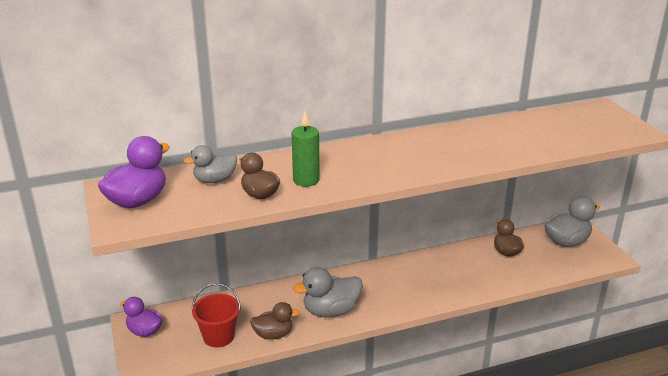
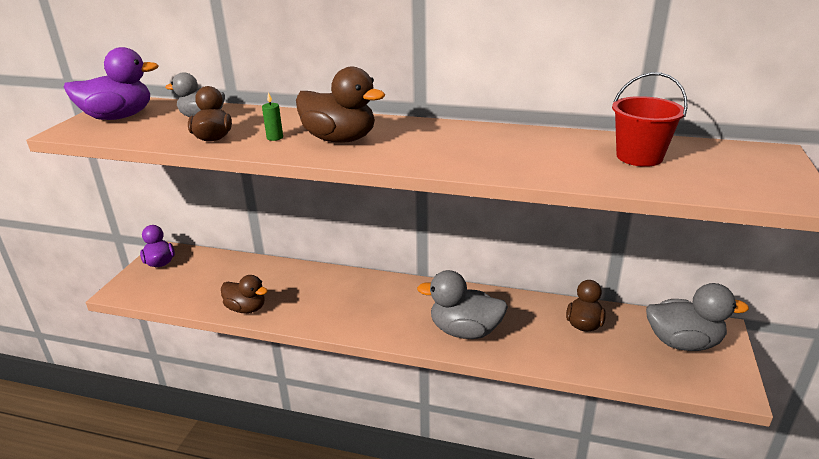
camera: 35 degrees right, 0 degrees up
red bucket [192,283,241,347] -> red bucket moved to [612,72,688,167]
green candle [292,111,320,187] -> green candle [262,92,283,141], size x0.52
grey duck [293,267,363,317] -> grey duck moved to [417,270,508,339]
none -> brown duck [296,67,385,143]

